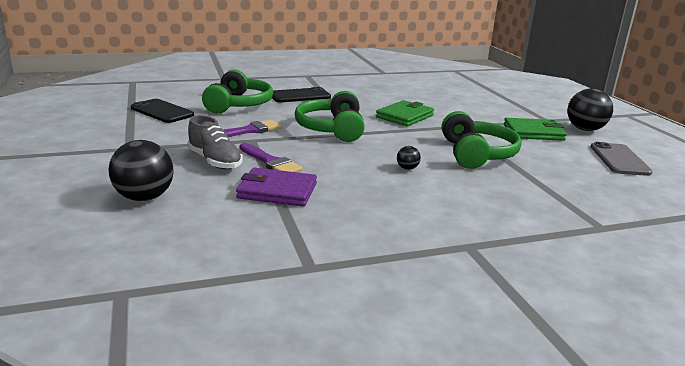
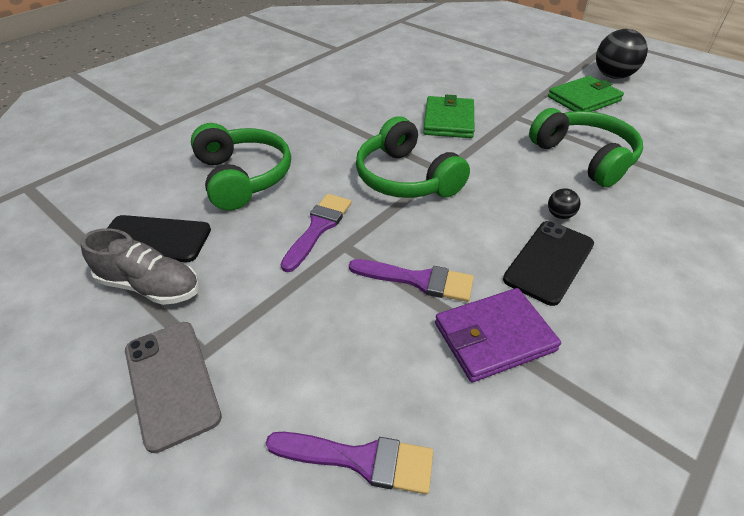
camera: 30 degrees left, 20 degrees up
black ball [108,140,173,201] -> purple brush [266,432,433,494]
grey shoe [187,115,243,169] -> grey shoe moved to [81,228,199,305]
black phone [272,87,331,102] -> black phone moved to [503,221,594,306]
grey phone [590,142,653,176] -> grey phone moved to [125,322,222,453]

